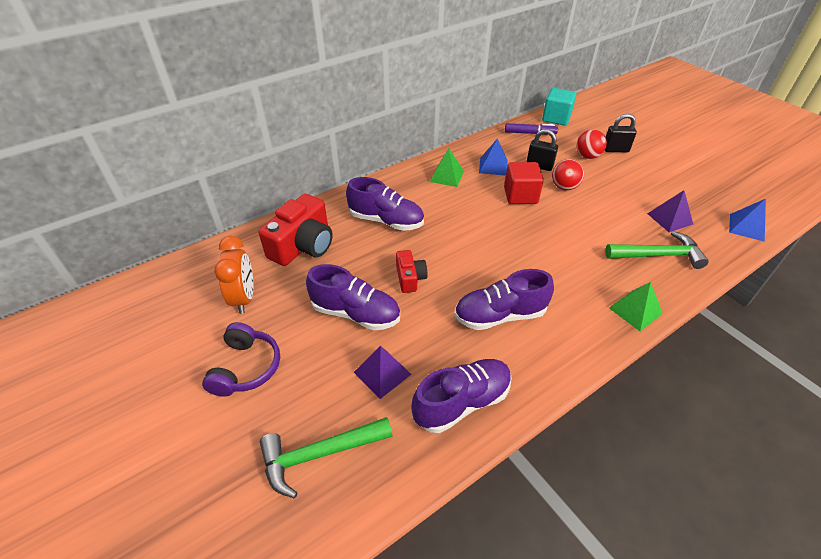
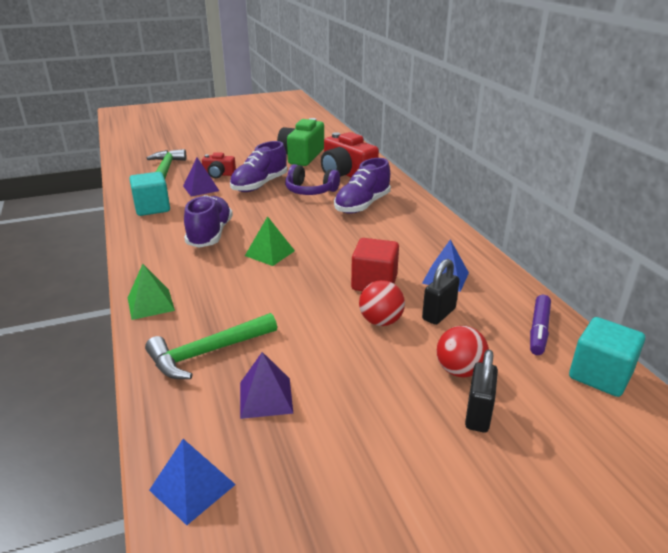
camera: 105 degrees right, 15 degrees down
purple headphones [202,322,280,397] -> purple headphones moved to [285,164,340,195]
orange clock [214,236,253,314] -> green camera [277,118,324,166]
red camera [396,250,428,293] -> red camera moved to [202,152,236,178]
purple shoe [411,359,512,433] -> turquoise cube [129,172,170,216]
green pyramid [430,149,464,187] -> green pyramid moved to [245,216,295,266]
green hammer [605,231,709,269] -> green hammer turned 45 degrees clockwise [145,313,277,379]

